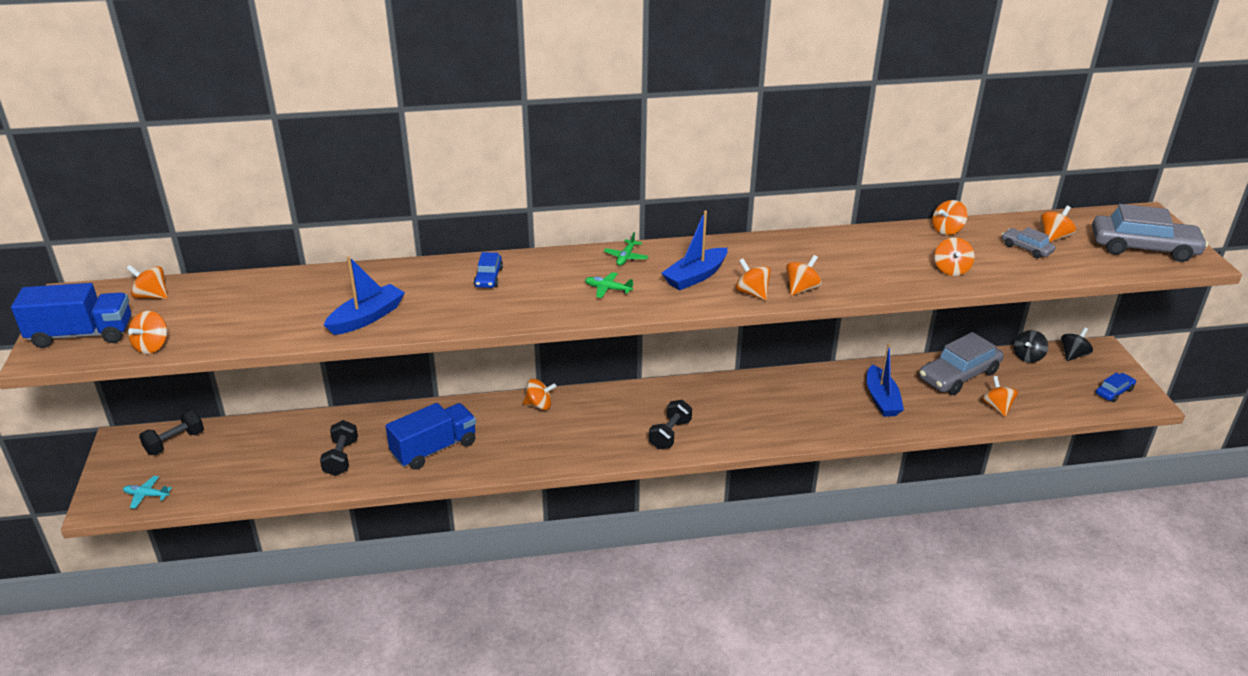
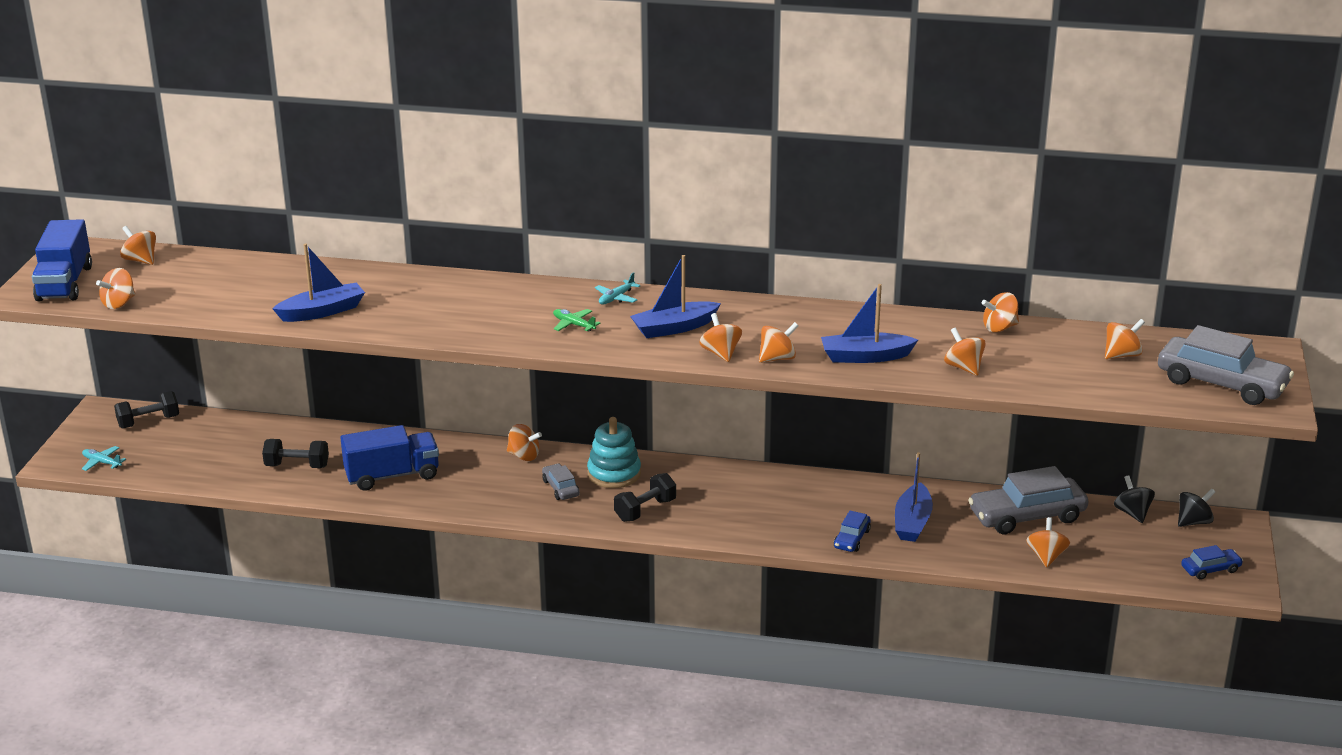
camera: 20 degrees right, 5 degrees down
blue truck [11,283,131,348] -> blue truck turned 75 degrees clockwise [32,219,92,301]
black dumbbell [320,420,358,476] -> black dumbbell turned 75 degrees clockwise [262,439,329,468]
blue car [474,252,503,288] -> blue car moved to [834,511,871,552]
green plane [604,232,648,266] -> turquoise plane [595,272,641,305]
orange spinning top [935,237,974,276] -> orange spinning top turned 120 degrees clockwise [944,327,986,376]
grey car [1002,227,1055,258] -> grey car moved to [542,464,580,500]
black spinning top [1014,330,1048,363] -> black spinning top turned 105 degrees clockwise [1114,475,1155,523]
none -> turquoise stacking toy [587,417,641,488]
none -> blue boat [821,284,918,363]

